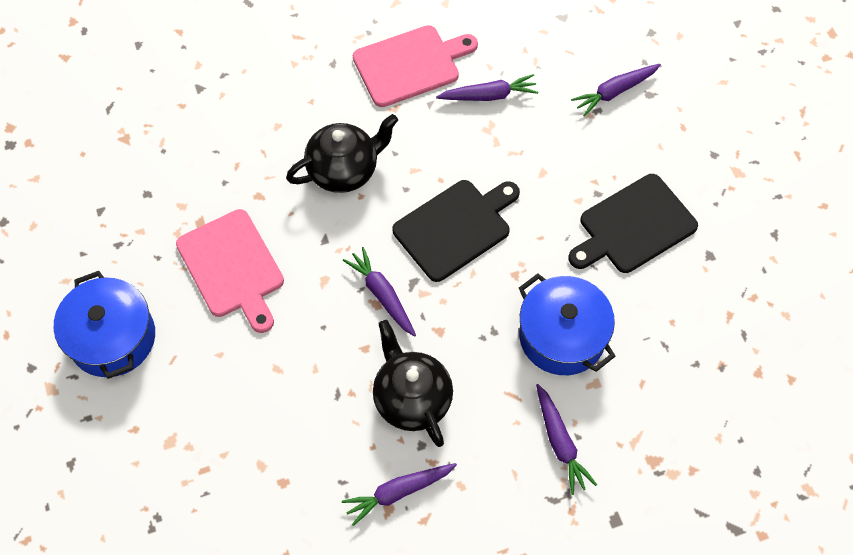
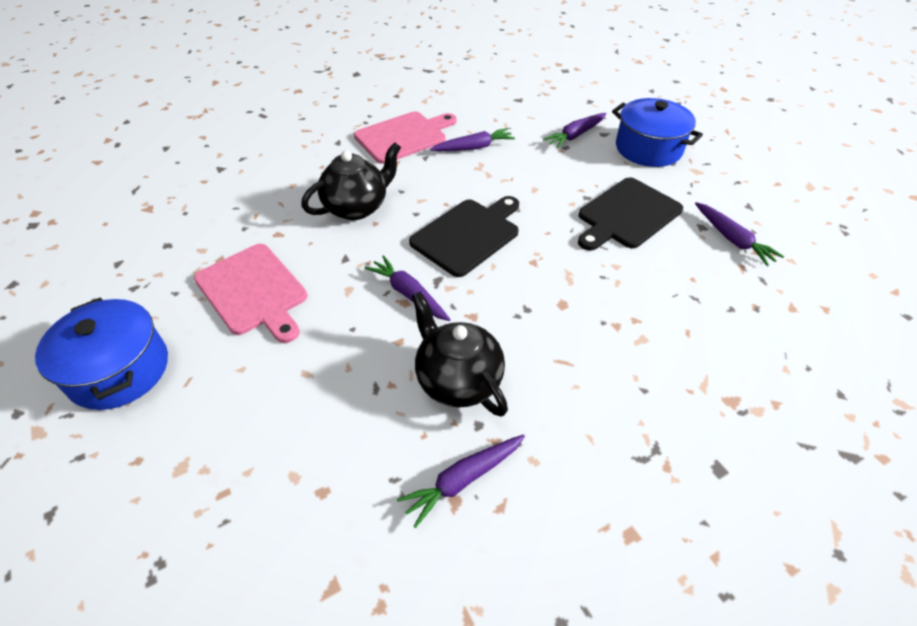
camera: 10 degrees left, 15 degrees down
blue pot [519,273,616,375] -> blue pot moved to [612,98,703,167]
purple carrot [536,384,597,495] -> purple carrot moved to [695,202,784,266]

